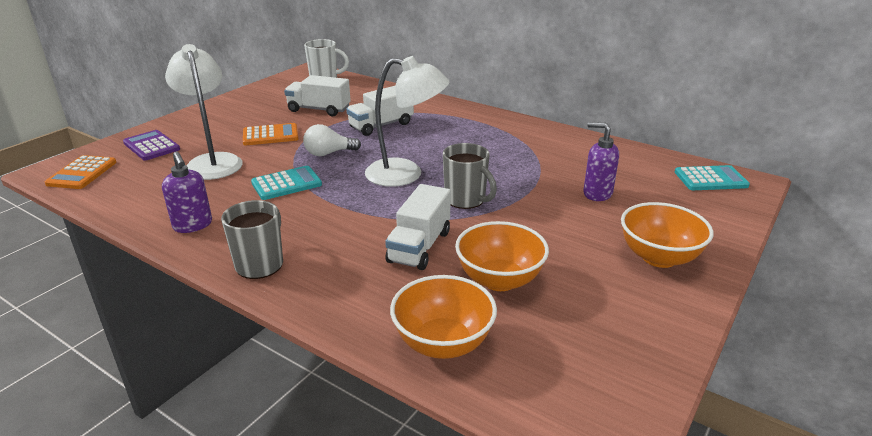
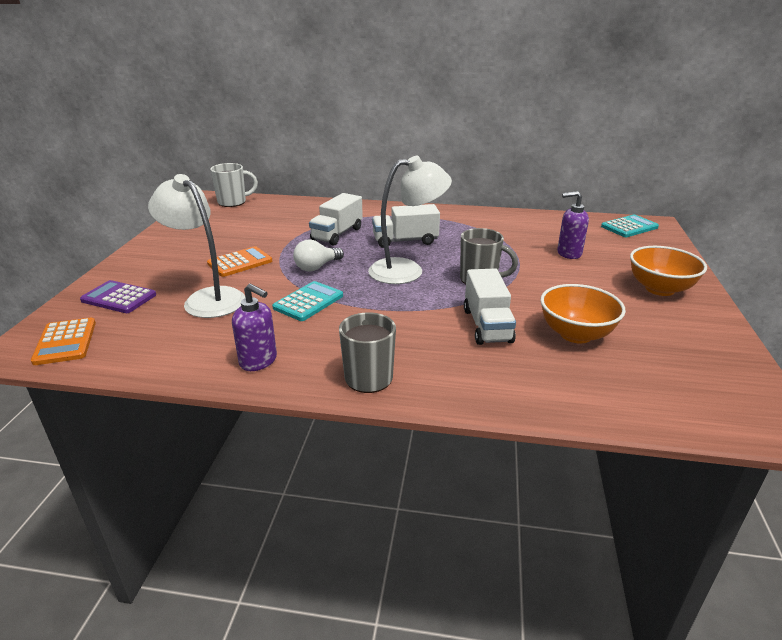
camera: 25 degrees left, 0 degrees up
white truck [284,75,351,116] -> white truck moved to [372,204,440,248]
orange bowl [390,275,497,359] -> none

